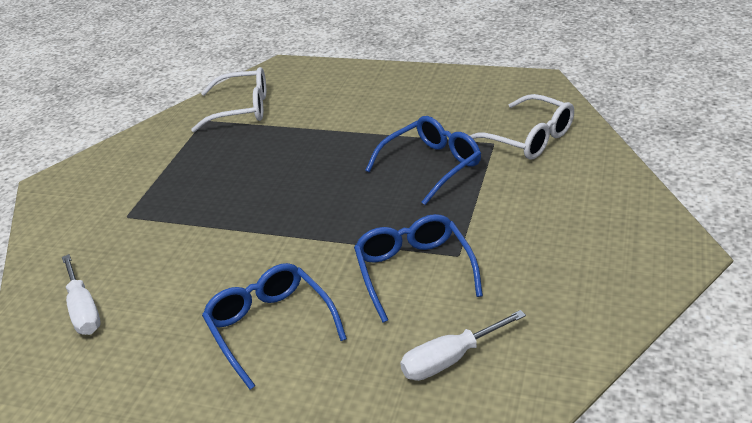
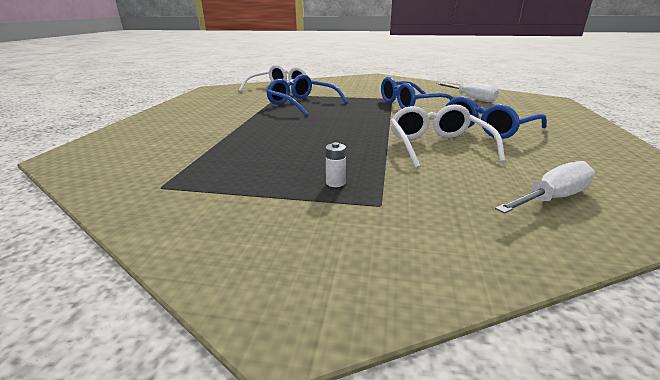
camera: 100 degrees left, 10 degrees down
white glasses [191,67,266,132] -> white glasses moved to [390,104,505,168]
none -> white battery [326,142,346,187]

